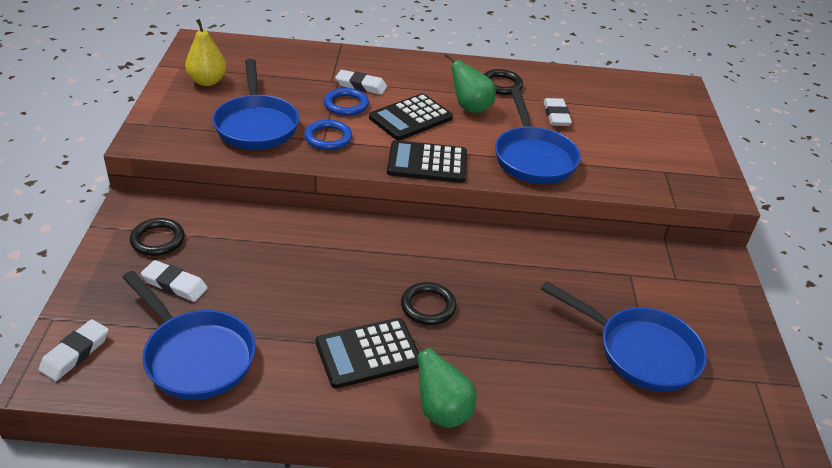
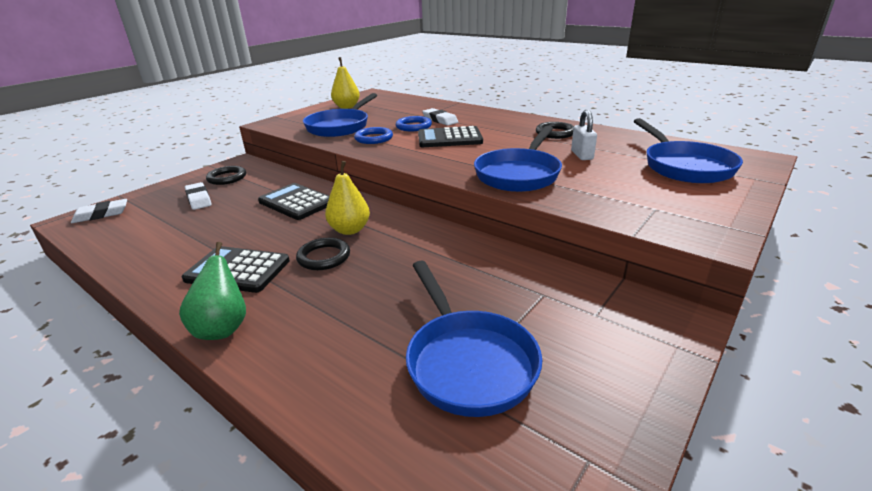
camera: 40 degrees right, 10 degrees down
blue pan [122,271,256,400] -> blue pan moved to [634,118,743,183]
black calculator [387,140,467,183] -> black calculator moved to [258,183,329,220]
green pear [445,53,496,114] -> none
white eraser [544,98,572,126] -> white padlock [571,110,597,160]
none -> yellow pear [325,161,370,235]

